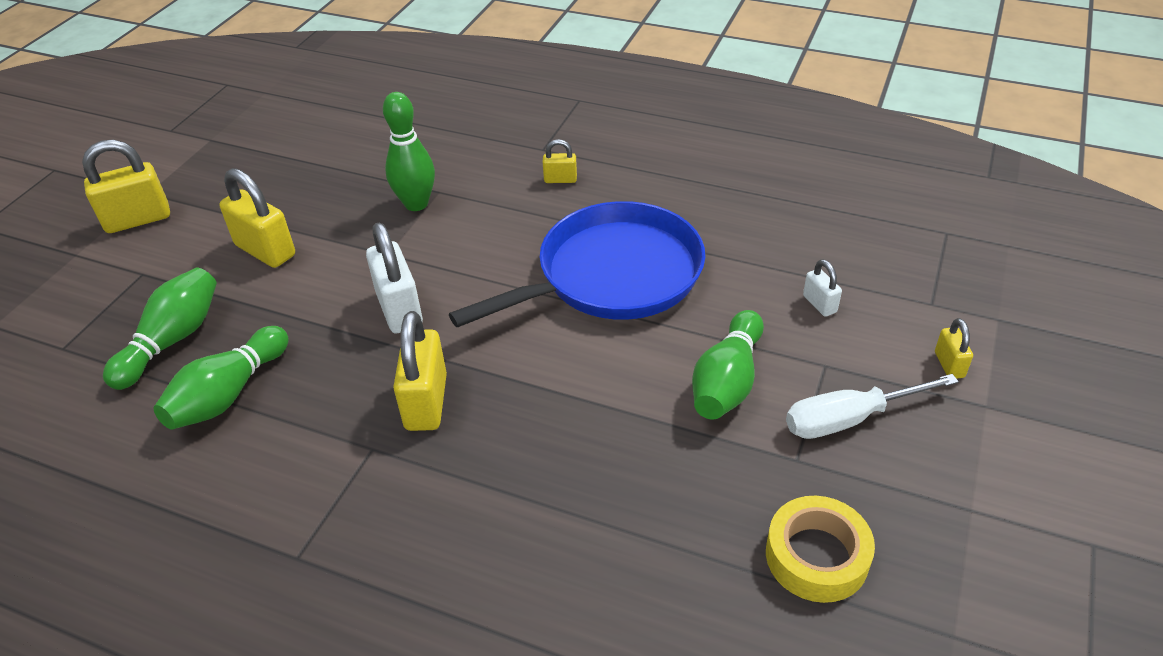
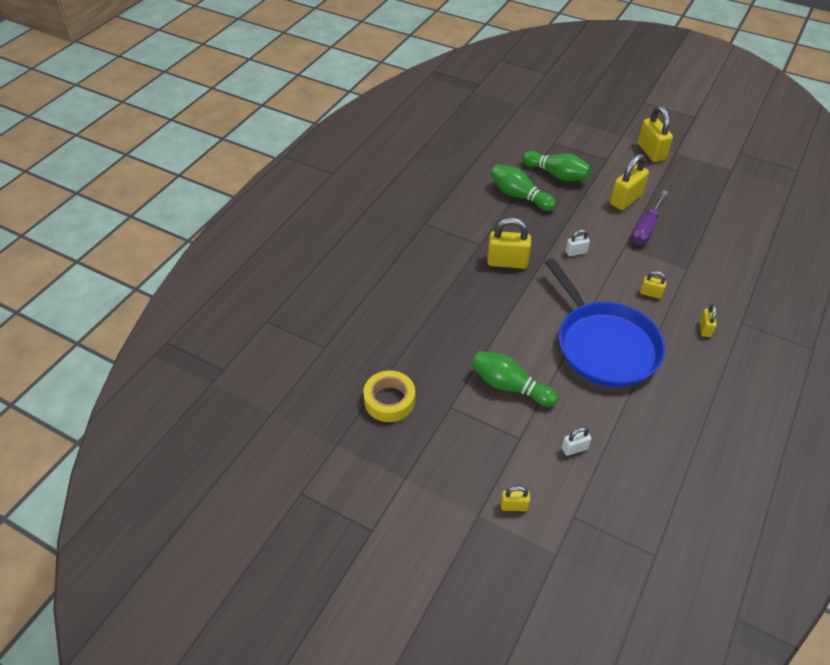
camera: 95 degrees right, 5 degrees up
white padlock [366,223,423,334] -> white padlock [566,230,590,256], size x0.52
green bowling pin [383,92,435,211] -> none
white screwdriver [786,374,959,439] -> none
none -> purple screwdriver [632,190,668,245]
none -> yellow padlock [640,271,667,299]

